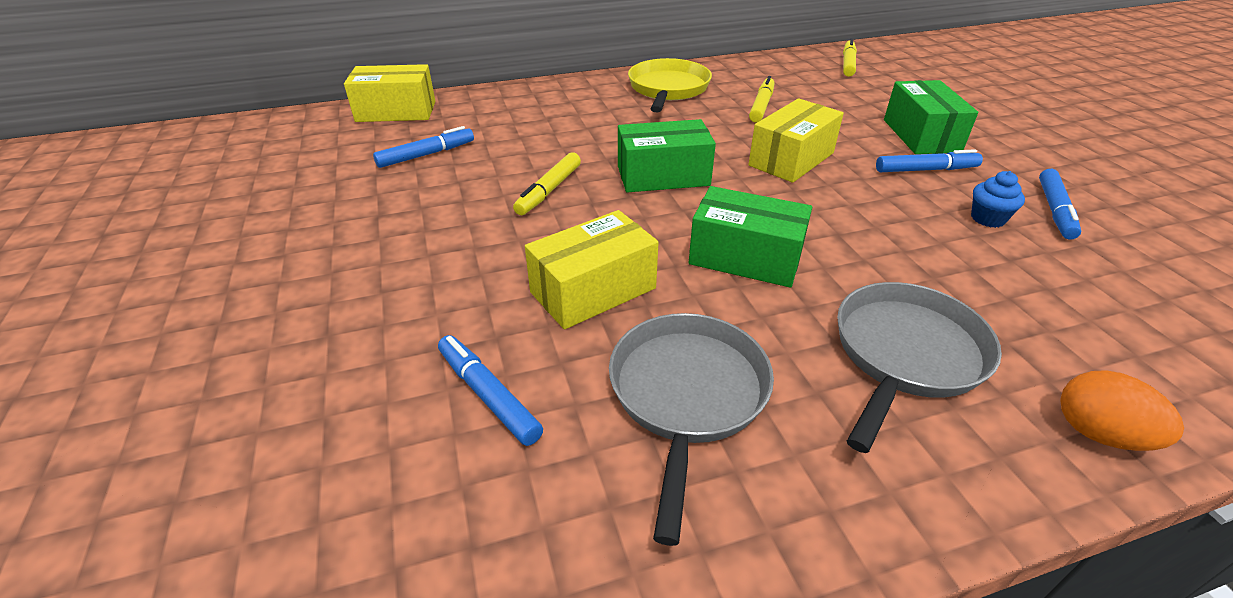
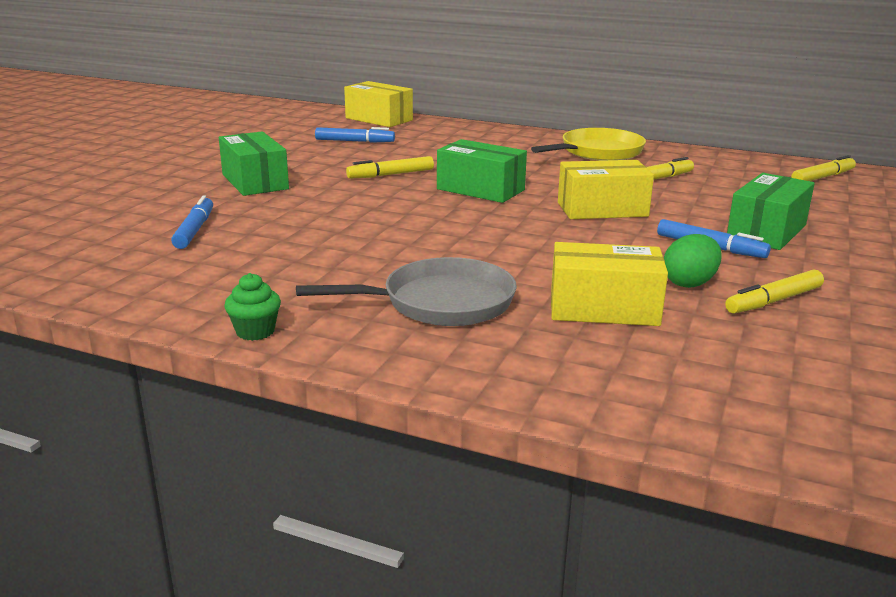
camera: 40 degrees right, 15 degrees down
yellow box [525,210,659,330] -> yellow box moved to [551,242,668,326]
grey pan [609,313,774,546] -> none
green box [689,186,812,288] -> green box moved to [219,131,289,196]
blue cupcake [971,171,1025,228] -> green egg [664,234,722,288]
blue marker [1039,169,1081,239] -> yellow marker [725,270,824,314]
orange egg [1060,370,1184,451] -> none
none -> green cupcake [224,273,281,341]

